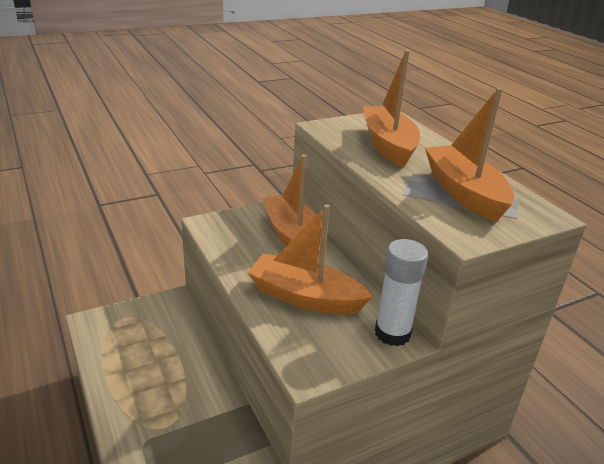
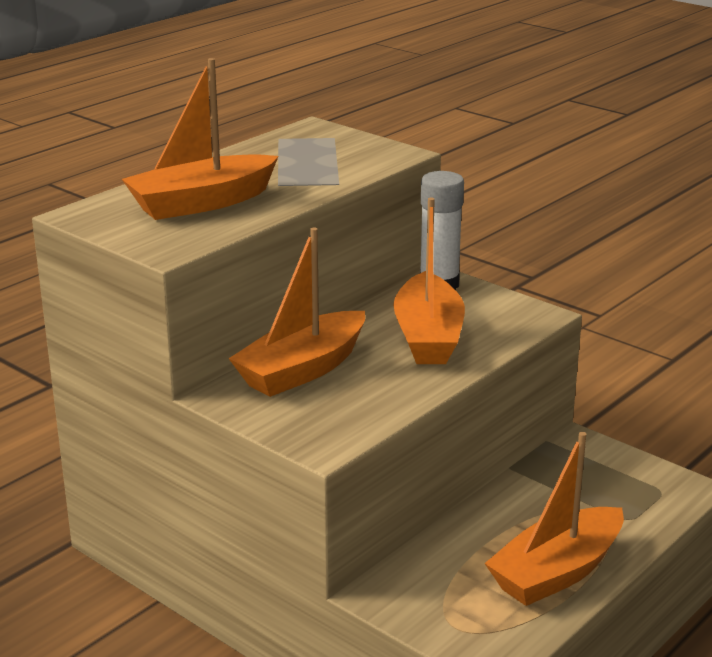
camera: 110 degrees left, 5 degrees down
orange boat [425,88,514,222] -> orange boat moved to [484,432,624,606]

